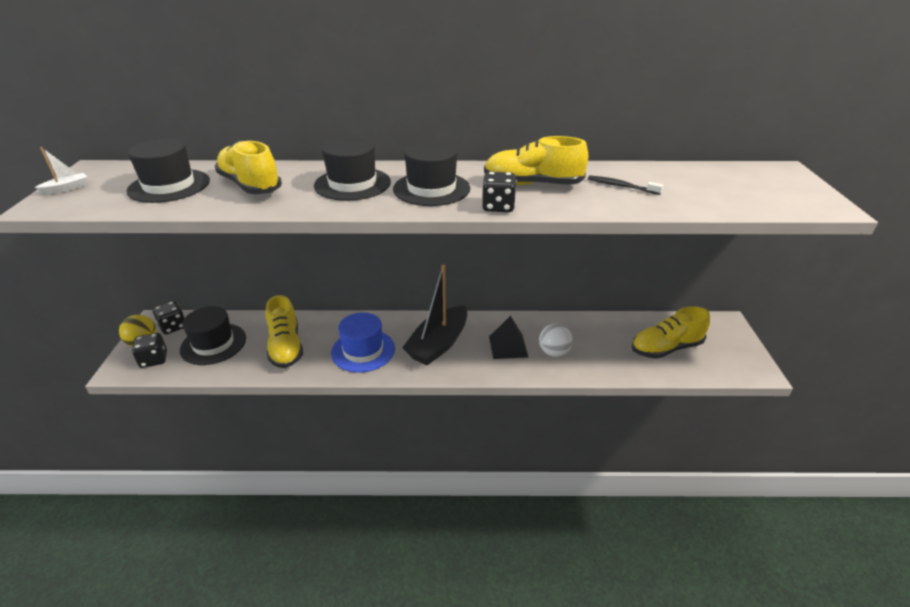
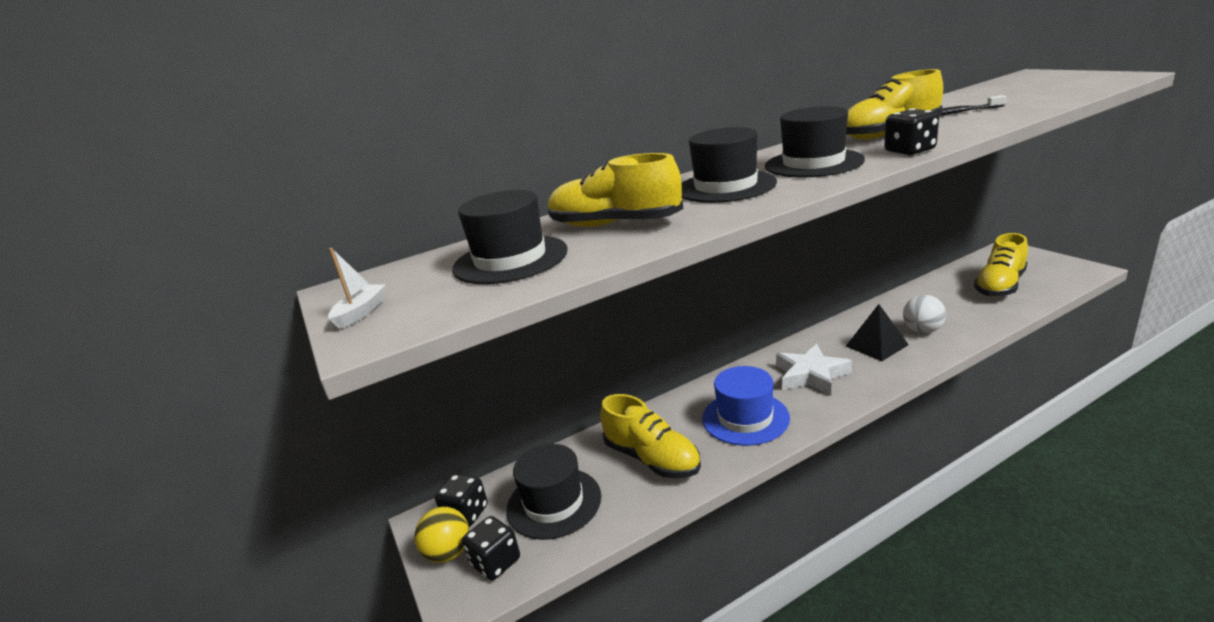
camera: 25 degrees left, 10 degrees down
black boat [402,265,467,365] -> white star [776,344,852,395]

